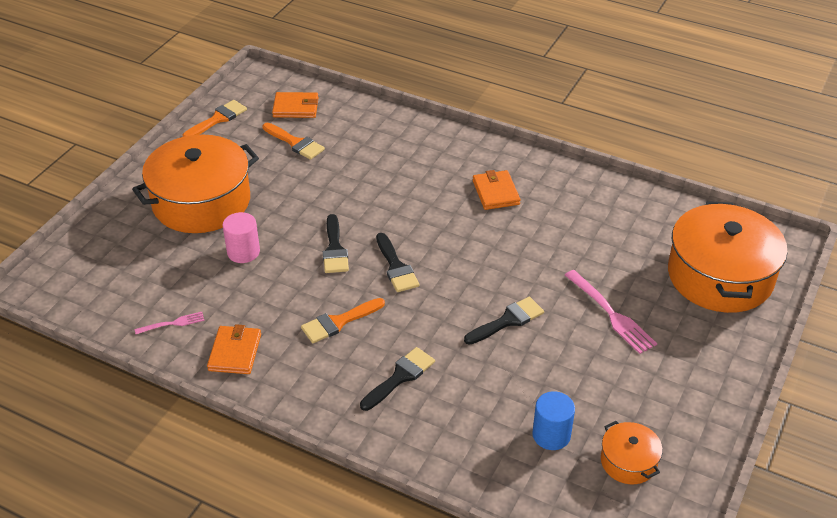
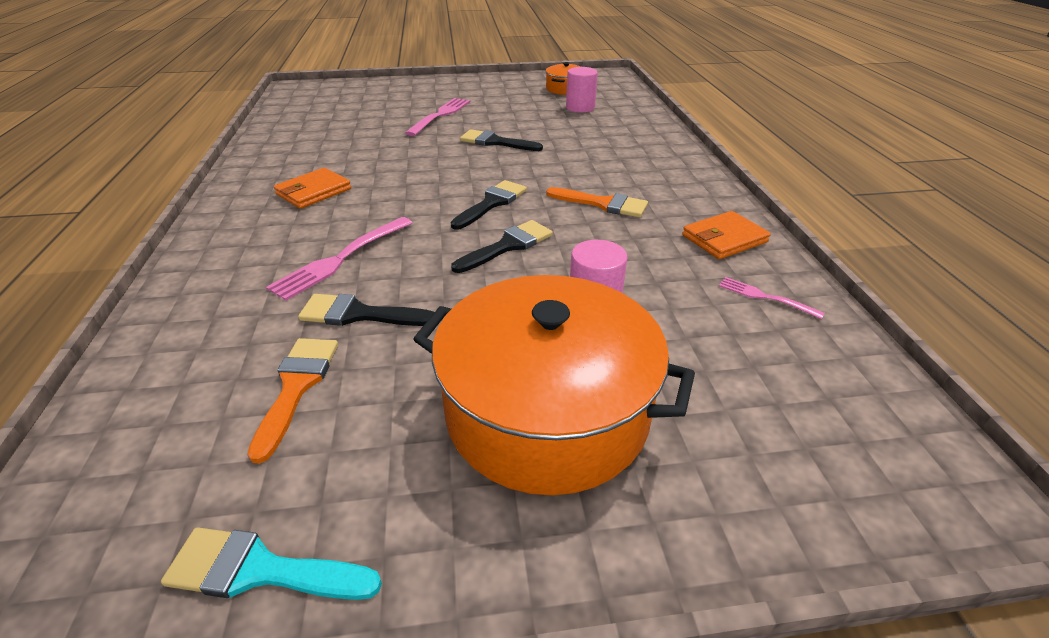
camera: 125 degrees left, 5 degrees down
orange brush [182,100,247,137] -> turquoise brush [161,527,382,600]
orange wallet [272,92,319,118] -> none
black brush [360,347,435,411] -> black brush moved to [298,294,434,326]
blue cylinder [532,391,575,450] -> pink cylinder [566,67,598,112]
orange pot [668,201,787,313] -> none
none -> pink fork [266,217,412,301]

